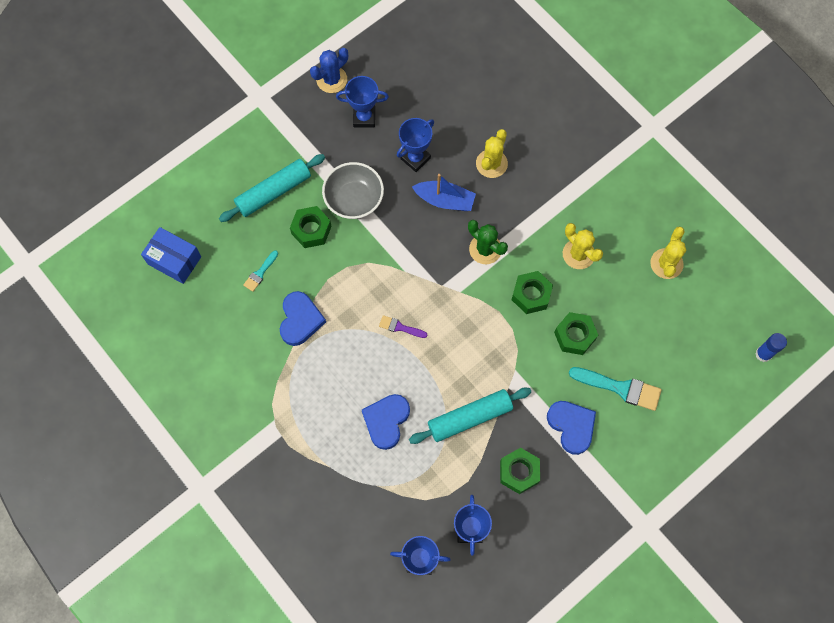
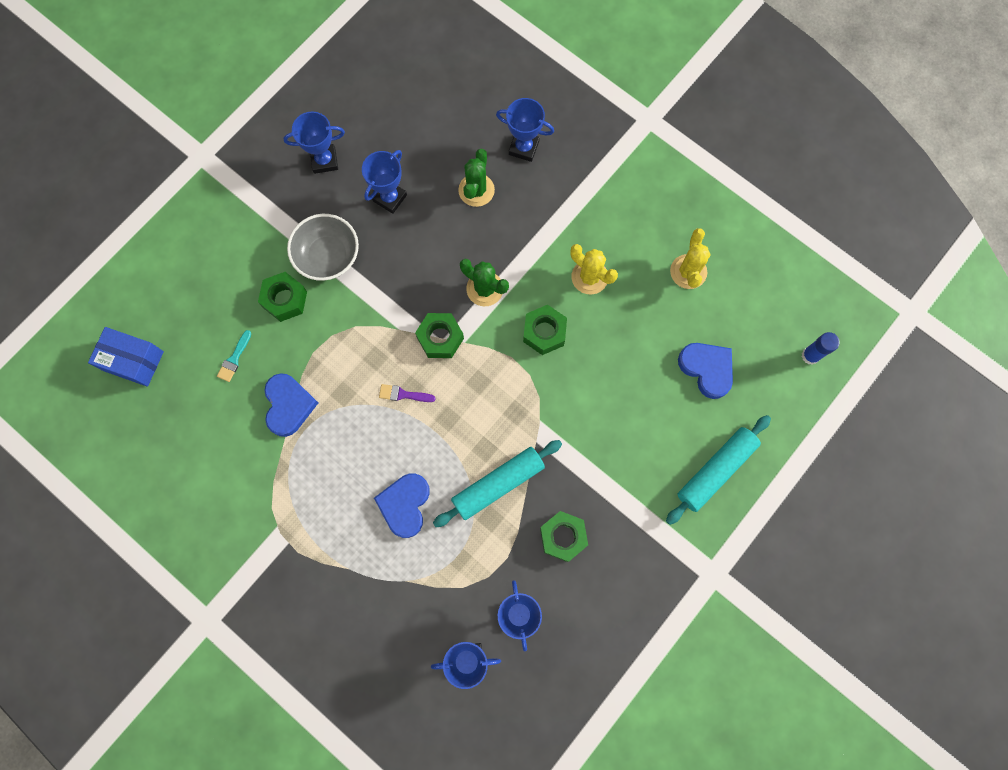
camera: 10 degrees left, 5 degrees up
turquoise rolling pin [219,154,325,222] -> turquoise rolling pin moved to [666,415,771,525]
blue cactus [310,48,348,93] -> none
blue boat [412,174,476,211] -> none
yellow cactus [476,129,508,178] -> green cactus [458,149,495,207]
blue heart [547,401,596,455] -> blue heart moved to [678,343,733,399]
green nut [554,312,598,355] -> green nut moved to [415,313,464,358]
turquoise brush [569,367,661,411] -> none
none -> blue trophy [496,98,554,162]

